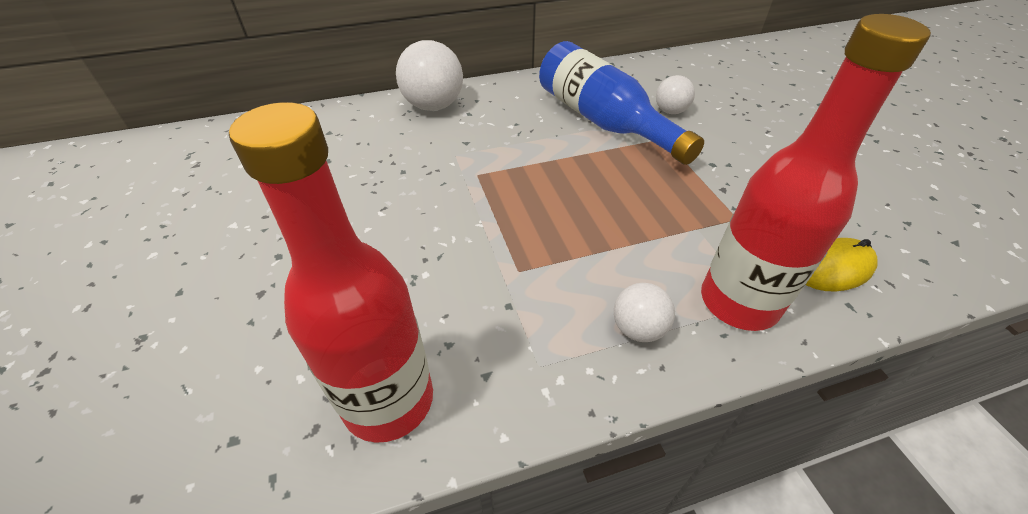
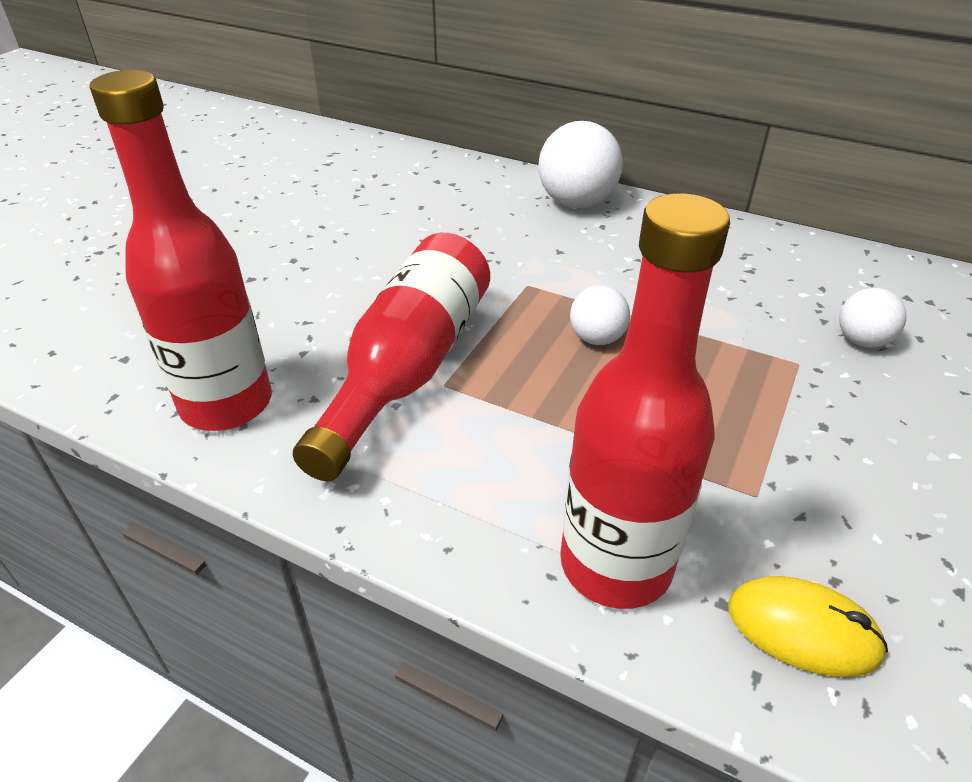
camera: 45 degrees right, 5 degrees down
blue bottle [539,41,704,165] -> none
white ball [614,283,675,342] -> white ball moved to [570,286,630,345]
none -> red bottle [293,233,490,481]

